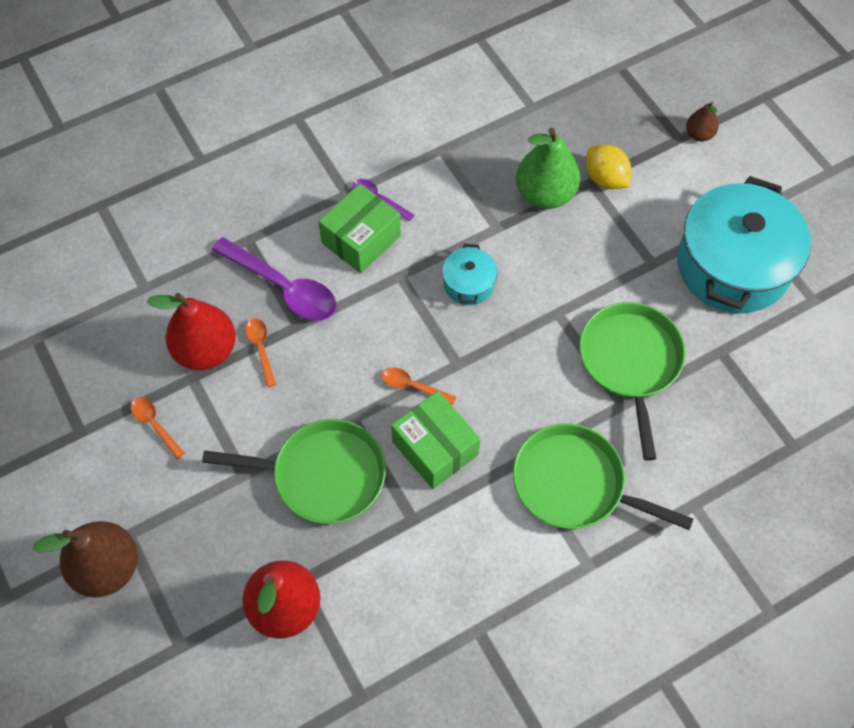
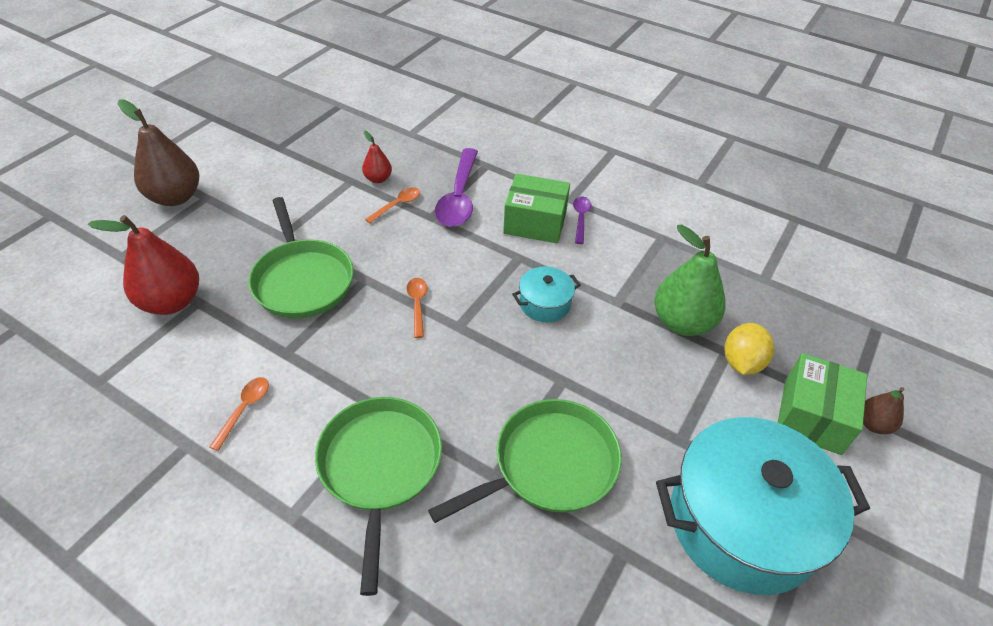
camera: 60 degrees right, 15 degrees down
orange spoon [131,397,185,459] -> orange spoon moved to [209,377,269,451]
red pear [147,293,236,370] -> red pear [362,131,392,183], size x0.52
green box [391,391,480,489] -> green box moved to [778,353,867,455]

